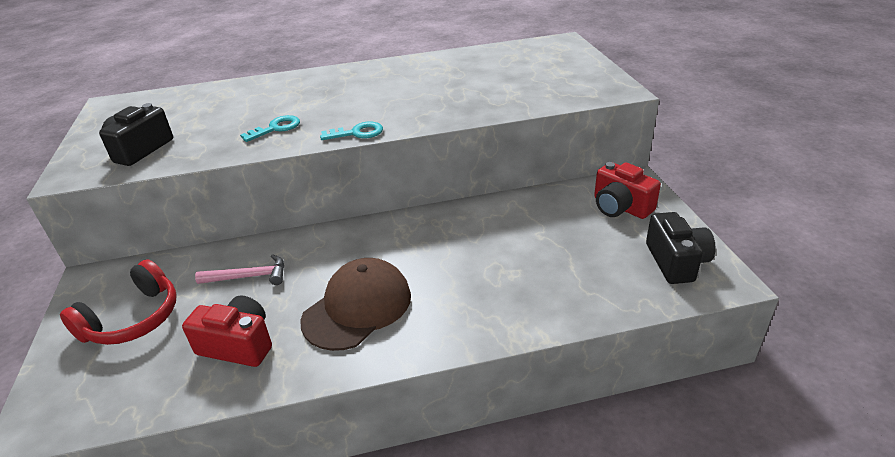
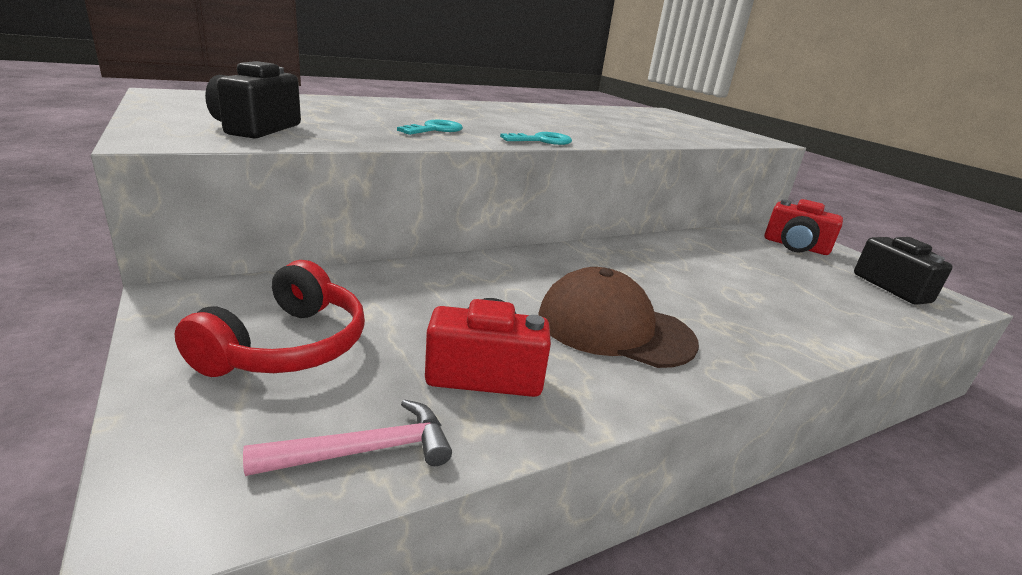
camera: 20 degrees left, 10 degrees down
pink hammer [195,254,284,285] -> pink hammer moved to [243,399,452,476]
brown cap [300,258,411,351] -> brown cap turned 90 degrees counterclockwise [539,267,699,368]

